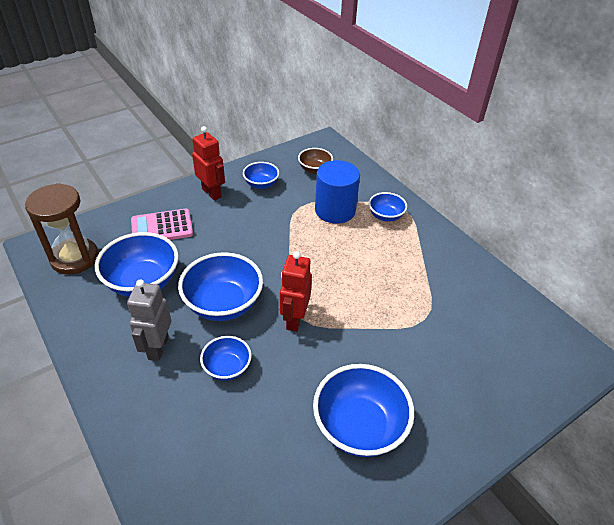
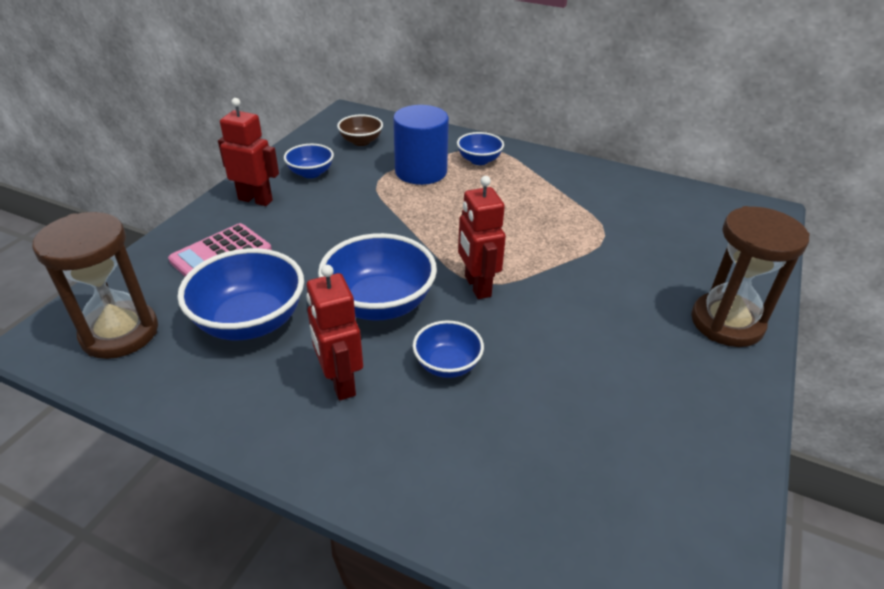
camera: 30 degrees left, 5 degrees down
grey robot [127,279,171,361] -> red robot [306,265,363,401]
blue bowl [313,364,414,457] -> none
none -> brown hourglass [691,206,810,347]

